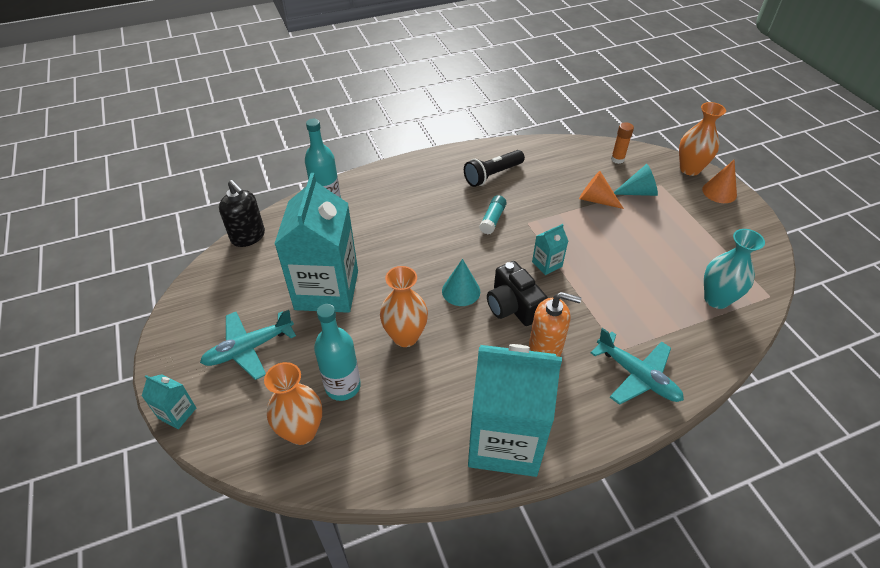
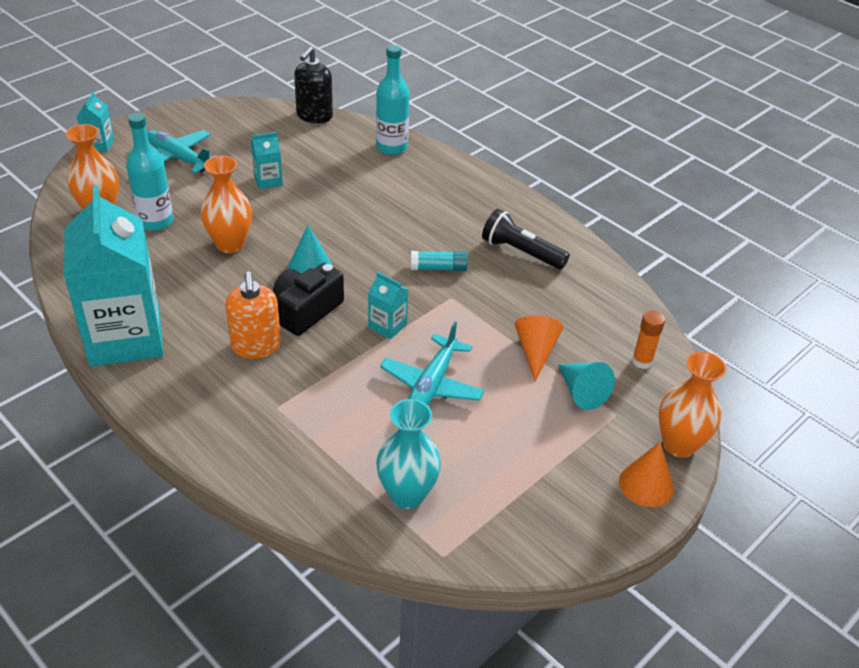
camera: 65 degrees right, 5 degrees down
turquoise carton [274,173,358,313] -> turquoise carton [251,132,283,189], size x0.41
turquoise plane [591,328,684,405] -> turquoise plane moved to [380,321,485,405]

